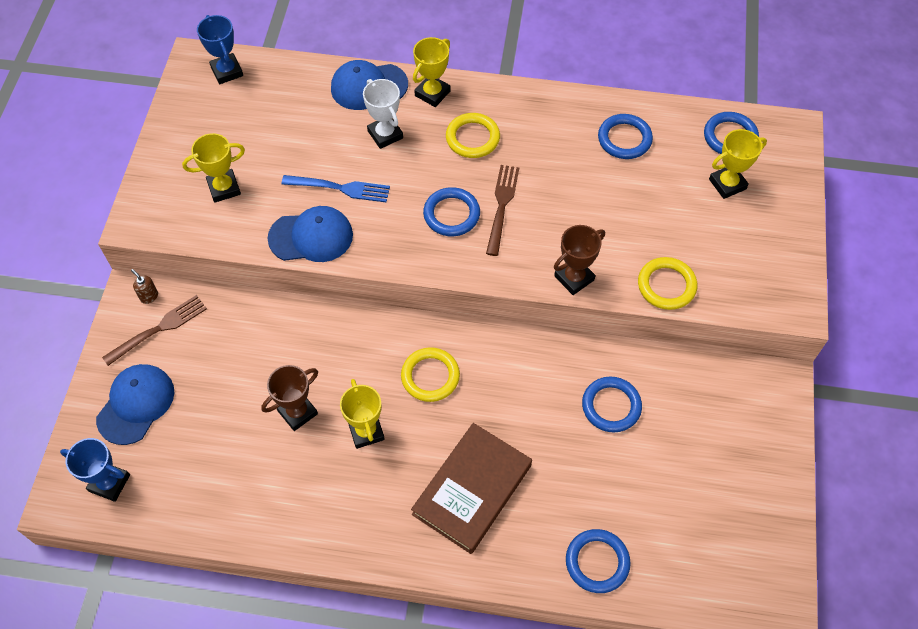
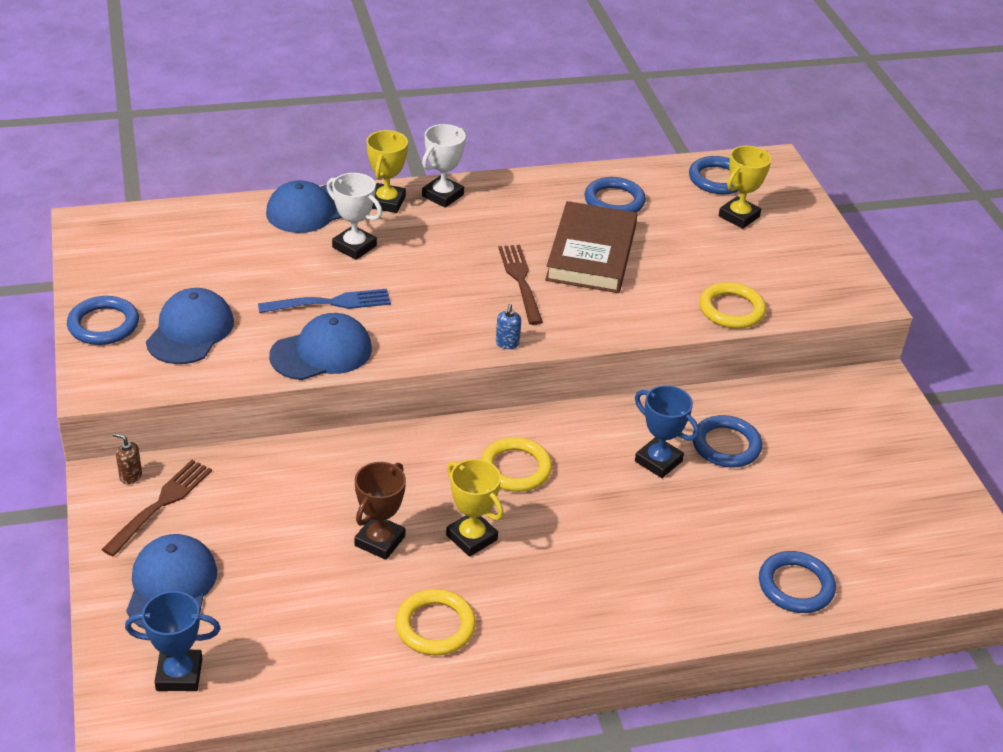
camera: 25 degrees left, 20 degrees down
yellow trophy [182,133,245,203] -> blue cap [146,288,234,364]
blue trophy [197,15,243,84] -> blue trophy moved to [635,385,699,478]
brown book [411,423,532,554] -> brown book moved to [545,201,637,293]
blue ring [423,187,480,236] -> blue ring moved to [67,296,139,345]
yellow ring [446,113,500,158] -> yellow ring moved to [395,589,476,656]
brown trophy [554,225,605,295] -> none
none -> white trophy [422,124,466,208]
none -> blue soap dispenser [496,304,521,349]

